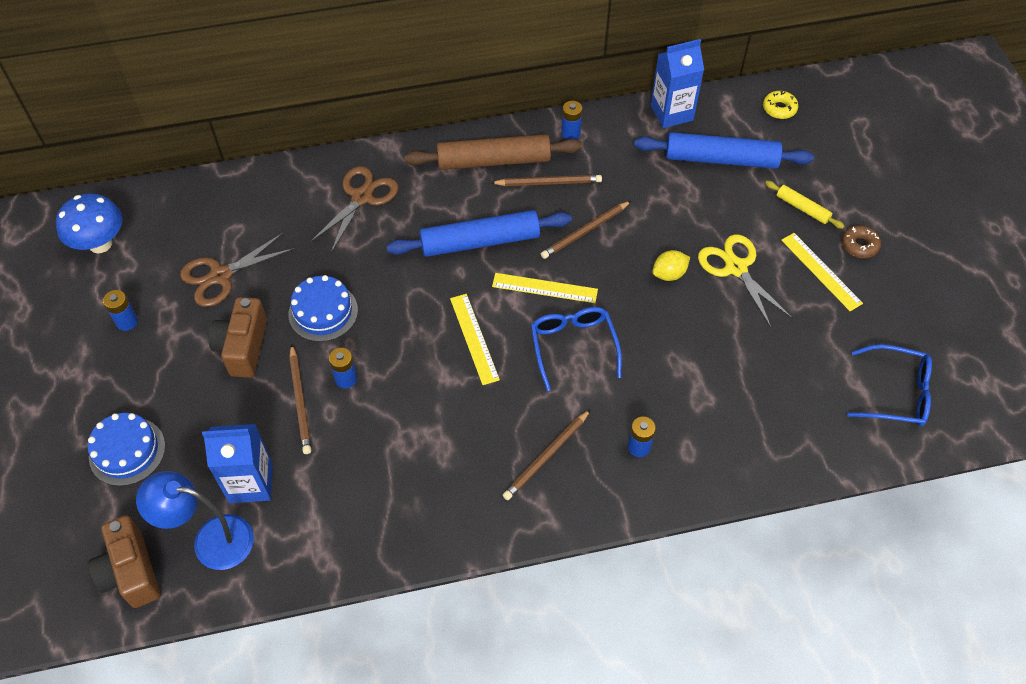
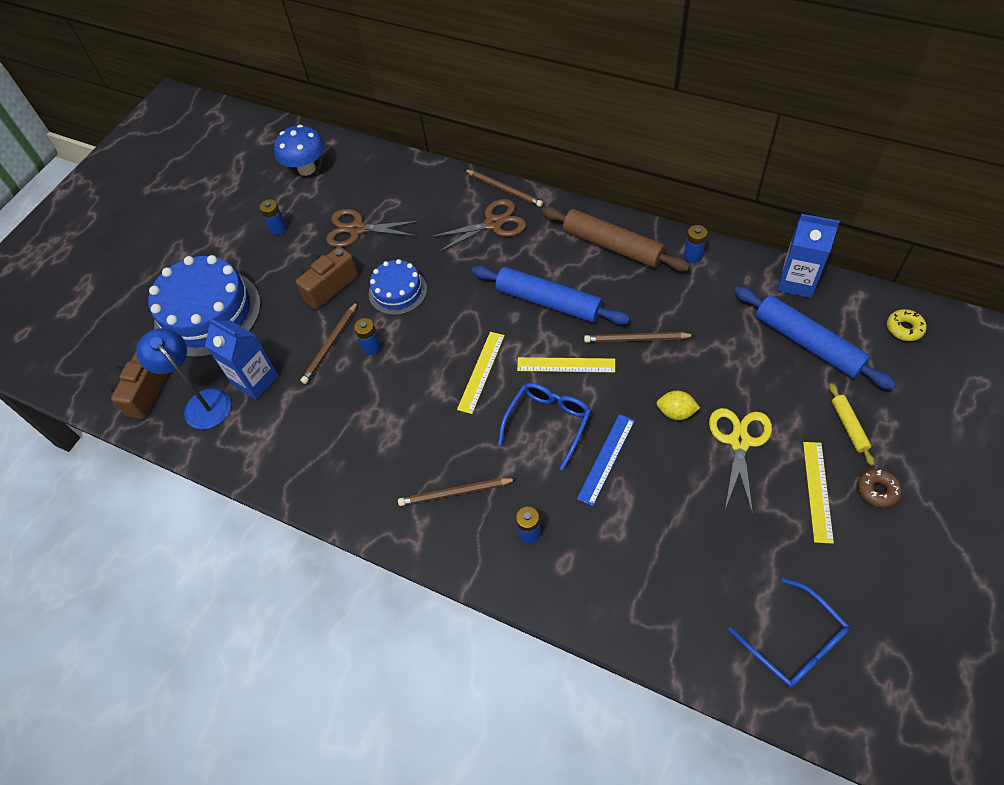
camera: 45 degrees right, 0 degrees up
blue cake [88,413,165,486] -> blue cake [149,255,261,358], size x1.83
brown pencil [491,175,602,186] -> brown pencil moved to [464,169,543,207]
yellow ruler [492,273,598,303] -> yellow ruler turned 45 degrees counterclockwise [517,357,615,373]
none -> blue ruler [577,414,635,506]

